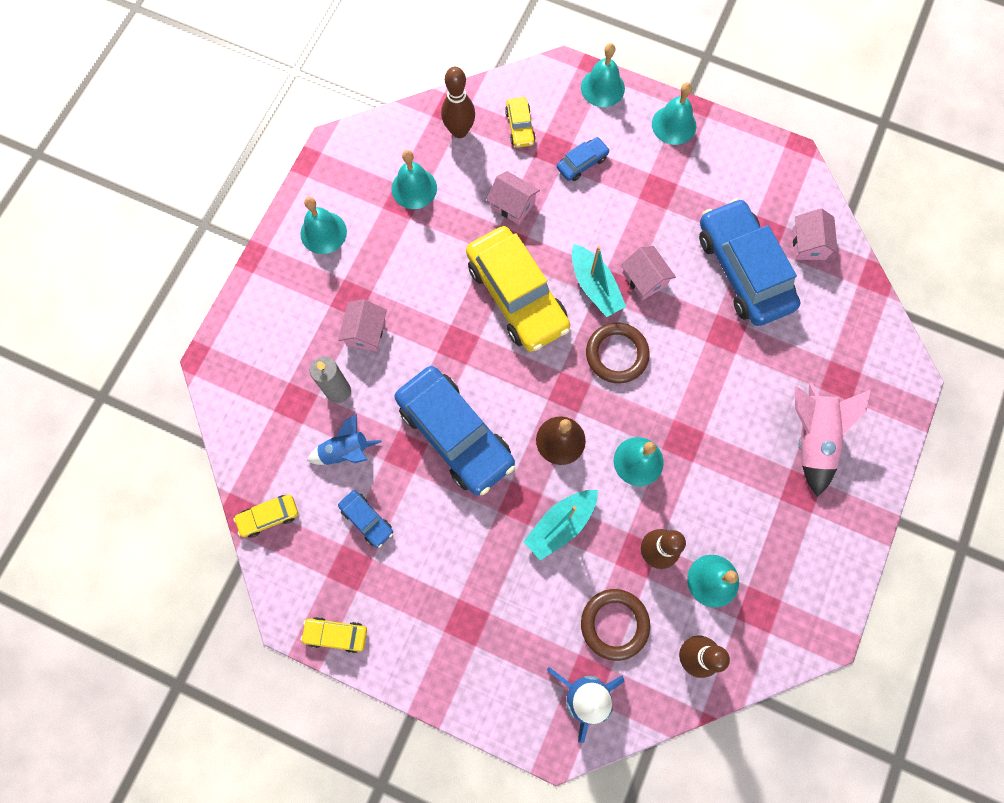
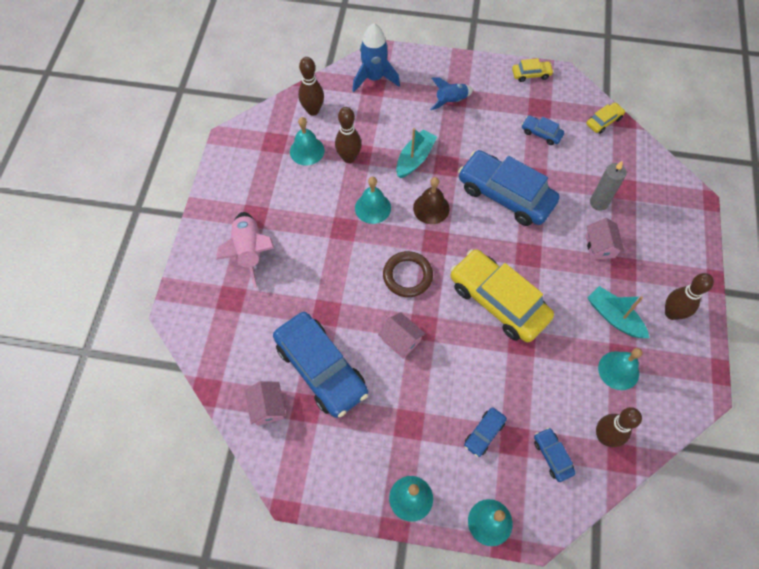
camera: 165 degrees right, 10 degrees down
turquoise bell [300,197,347,254] -> brown bowling pin [665,273,714,320]
blue rocket [307,414,382,465] -> blue rocket moved to [430,78,473,110]
pink house [486,171,540,225] -> none
yellow car [505,97,536,148] -> blue car [534,427,575,482]
turquoise boat [572,244,626,317] -> turquoise boat moved to [588,286,649,338]
brown ring [581,589,650,661] -> none

